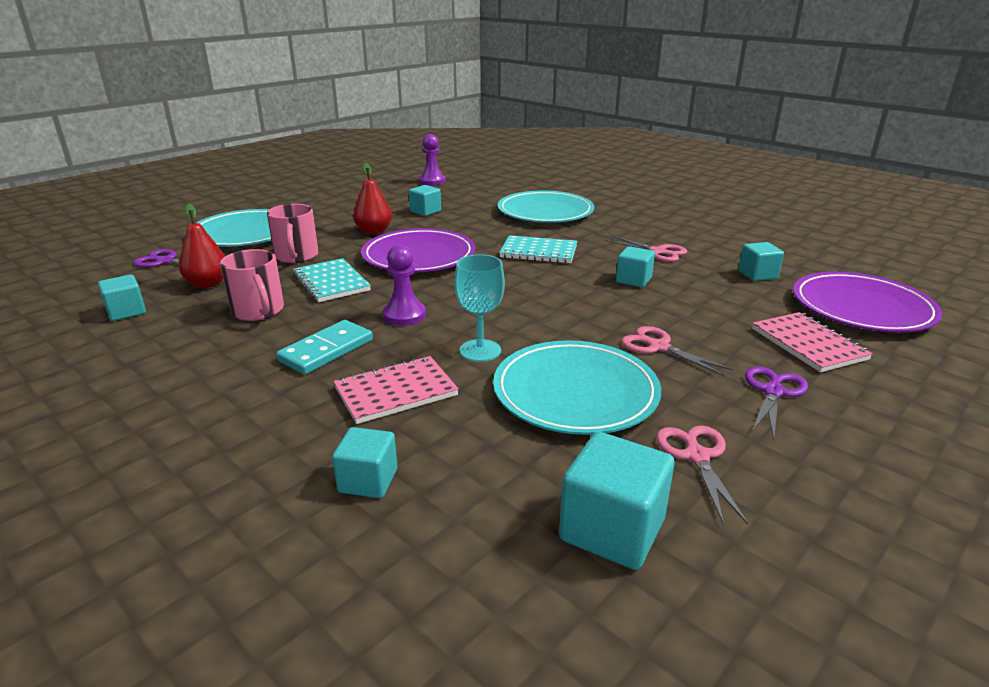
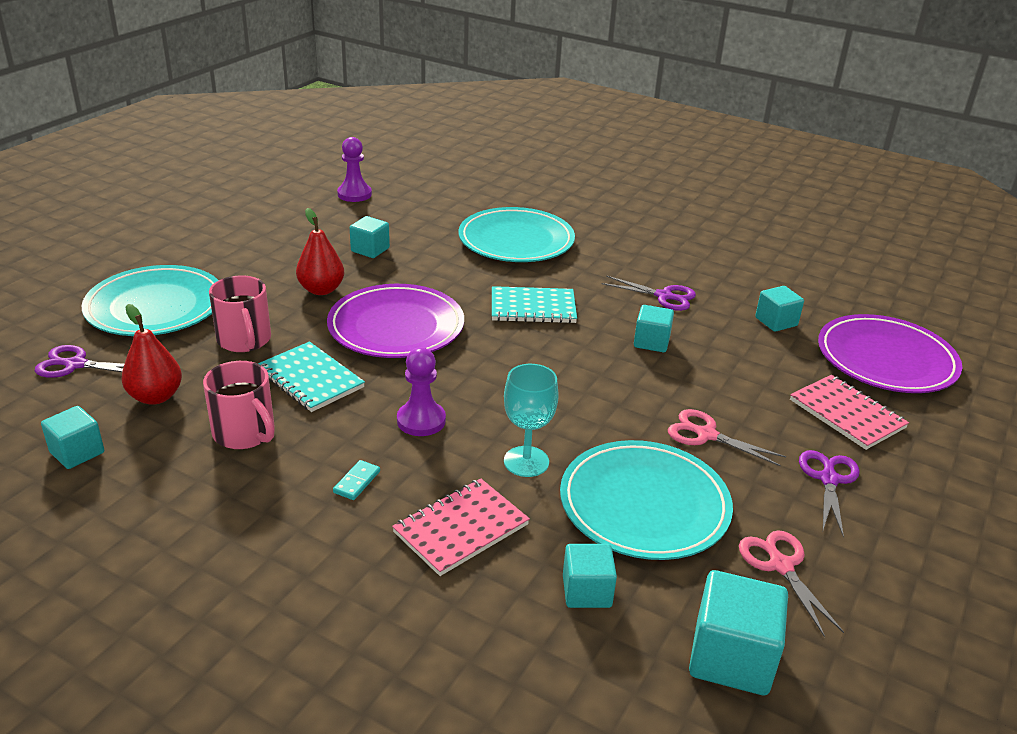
camera: 15 degrees left, 5 degrees up
turquoise domino [276,320,373,375] -> turquoise domino [333,460,380,500], size x0.50
turquoise cube [332,427,397,498] -> turquoise cube moved to [563,544,617,608]
pink scissors [605,235,687,262] -> purple scissors [601,276,696,311]

